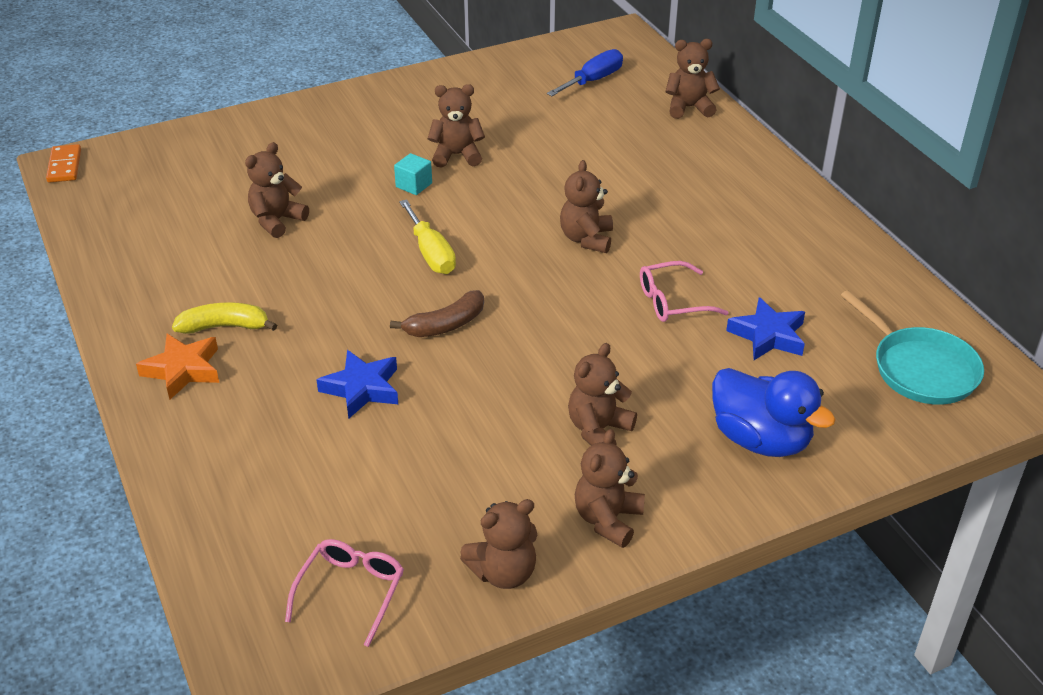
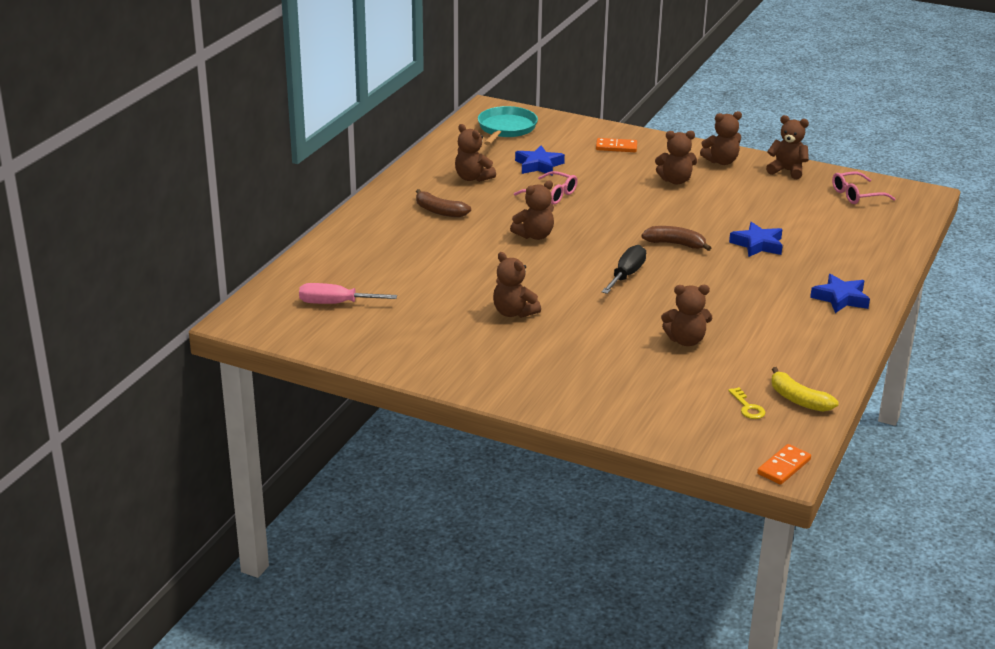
camera: 130 degrees left, 10 degrees down
orange star [136,334,219,399] -> blue star [810,274,870,313]
yellow banana [172,302,277,334] -> yellow banana moved to [771,367,839,412]
turquoise cube [394,153,432,195] -> none
yellow screwdriver [399,199,456,274] -> black screwdriver [602,245,646,294]
blue screwdriver [547,49,623,96] -> pink screwdriver [299,283,397,304]
brown teddy bear [665,39,720,119] -> brown teddy bear moved to [455,124,496,182]
blue duck [712,368,836,457] -> orange domino [596,138,637,152]
none -> brown banana [416,189,471,217]
none -> yellow key [728,387,766,419]

